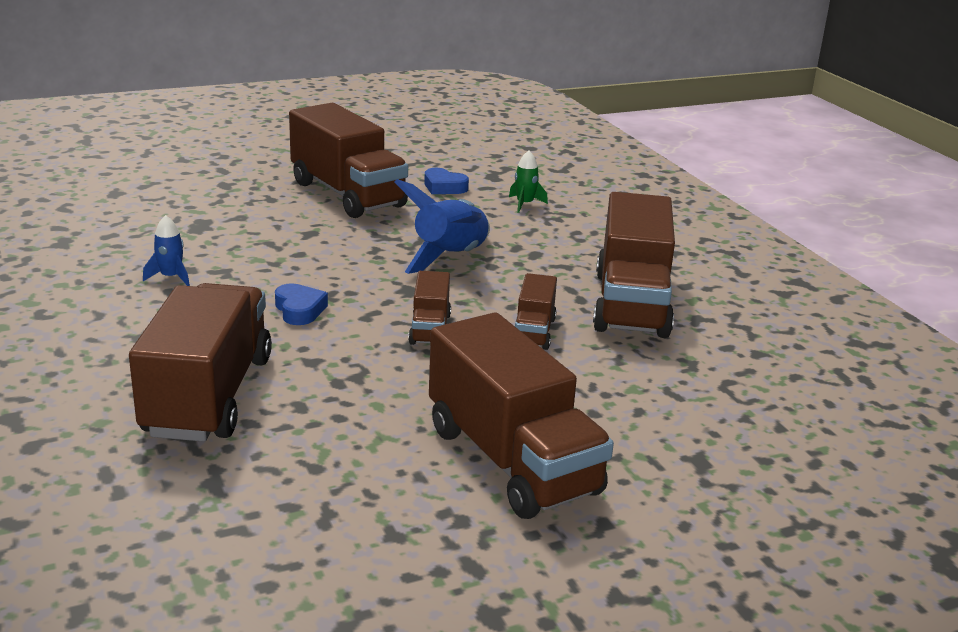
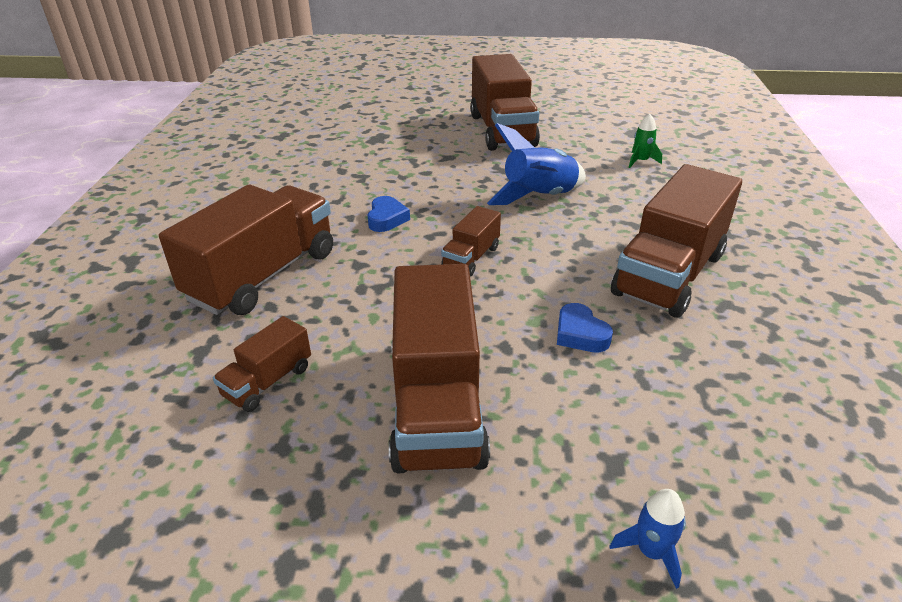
camera: 30 degrees right, 10 degrees up
blue rocket [143,215,190,286] -> blue rocket moved to [610,489,686,589]
blue heart [424,168,469,194] -> blue heart moved to [557,303,613,353]
brown truck [515,273,557,350] -> brown truck moved to [213,316,311,412]

